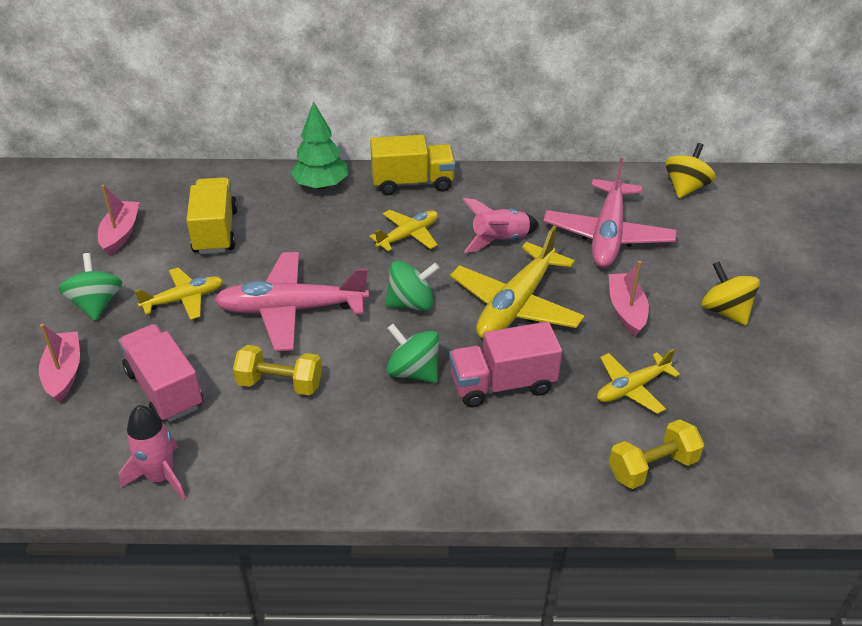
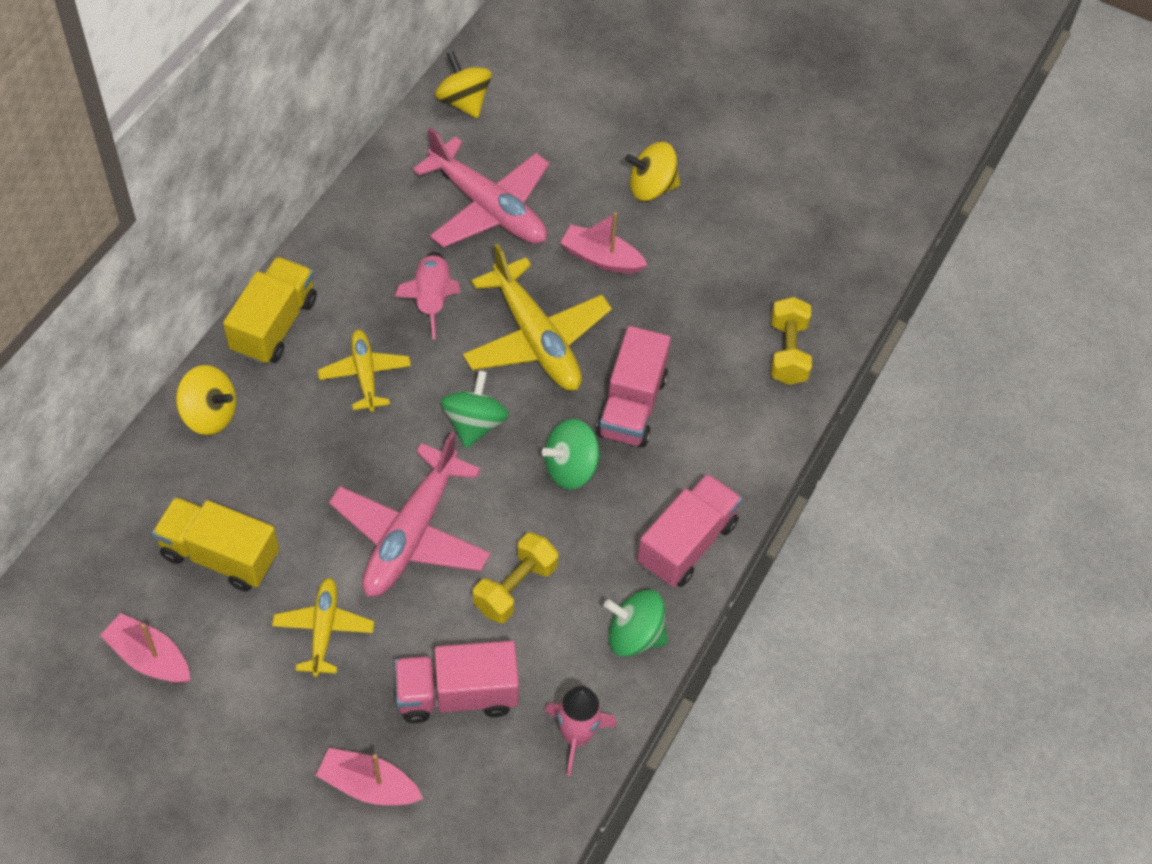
camera: 65 degrees left, 15 degrees up
green spinning top [59,253,122,321] -> green spinning top moved to [604,590,668,657]
green tree [291,101,348,189] -> yellow spinning top [176,365,236,435]
yellow plane [597,349,680,414] -> none
none -> pink truck [637,474,742,587]

